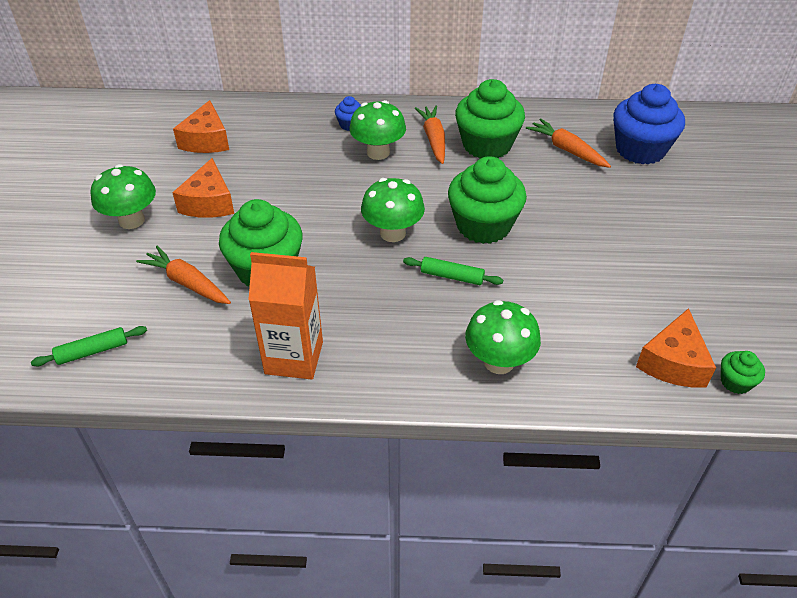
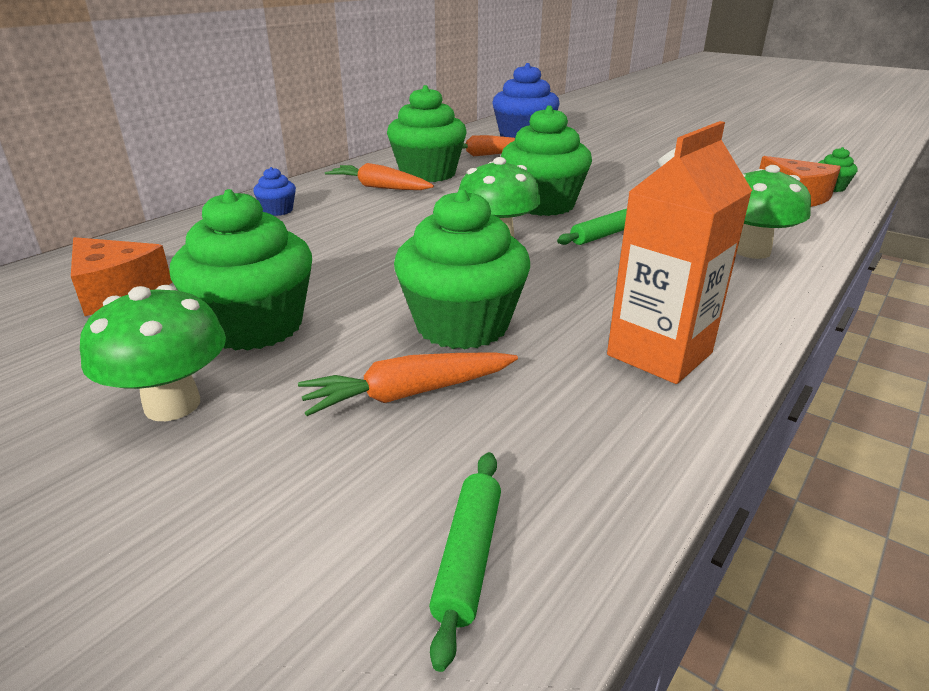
camera: 55 degrees left, 15 degrees down
orange cheese [172,158,234,218] -> green cupcake [170,189,312,351]
green mushroom [349,100,406,160] -> none

